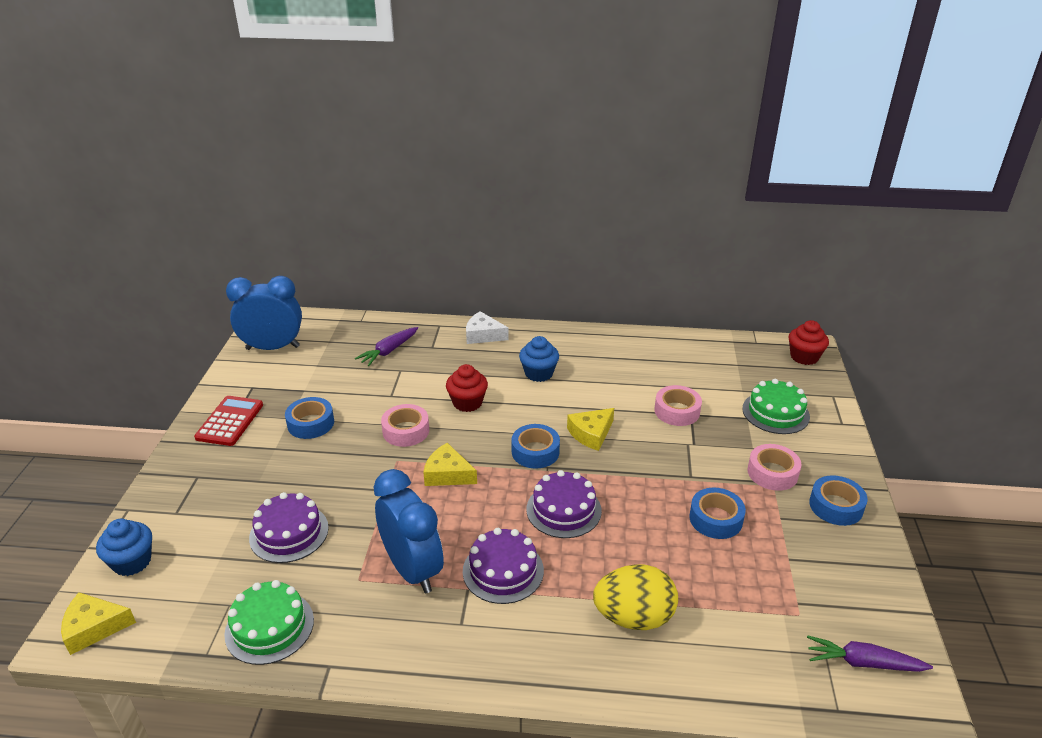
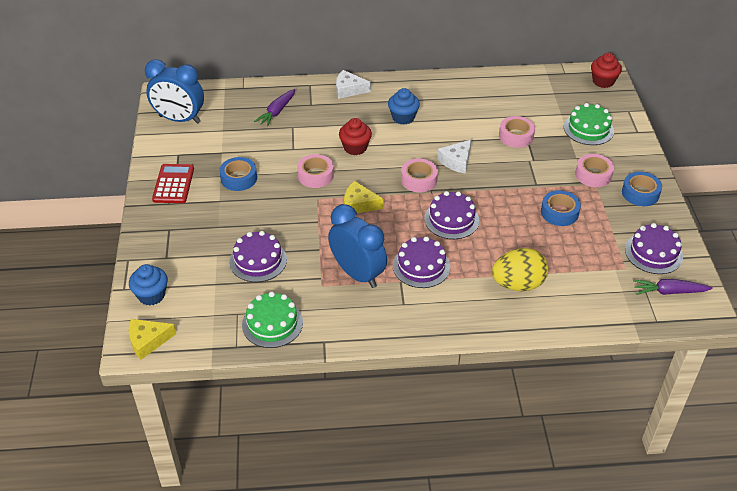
camera: 10 degrees left, 10 degrees up
blue clock [226,276,302,350] -> blue clock turned 150 degrees counterclockwise [145,59,204,124]
blue tape [512,424,560,469] -> pink tape [401,158,438,192]
yellow cheese [567,408,614,451] -> white cheese [437,140,471,174]
none -> purple cake [625,223,683,274]

